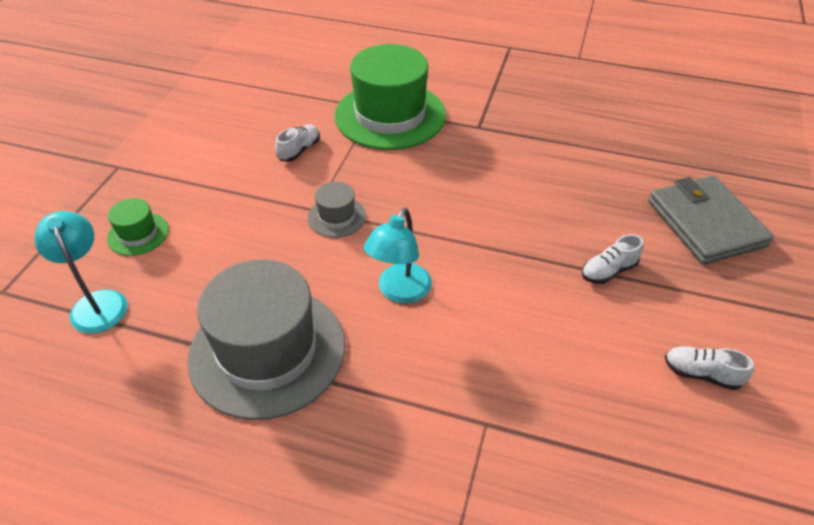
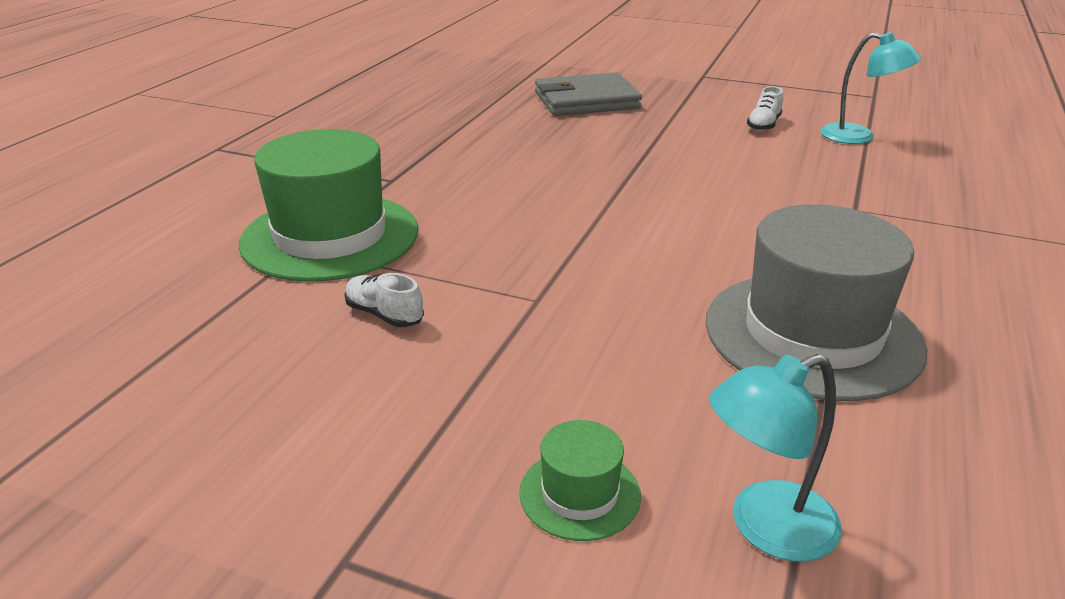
camera: 85 degrees left, 15 degrees down
grey hat [308,182,366,238] -> none
turquoise lamp [364,208,432,304] -> turquoise lamp moved to [820,32,921,144]
white shoe [582,234,643,284] -> none

